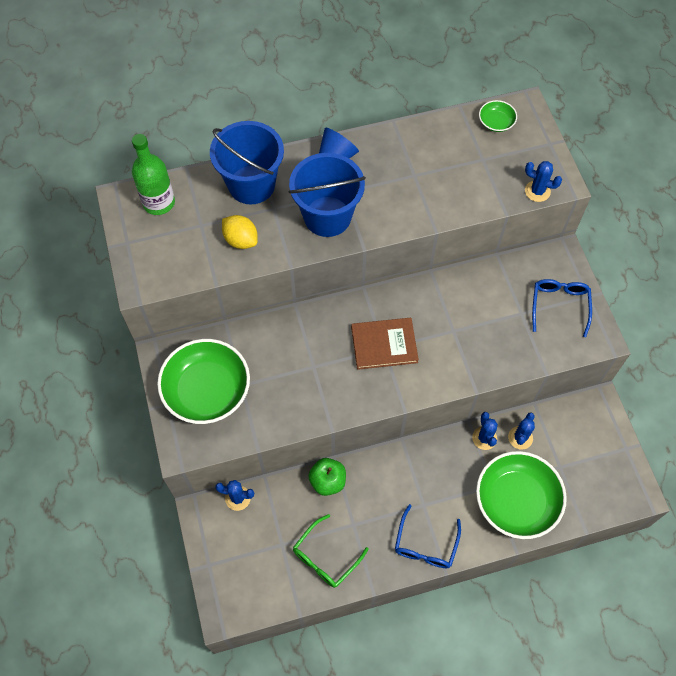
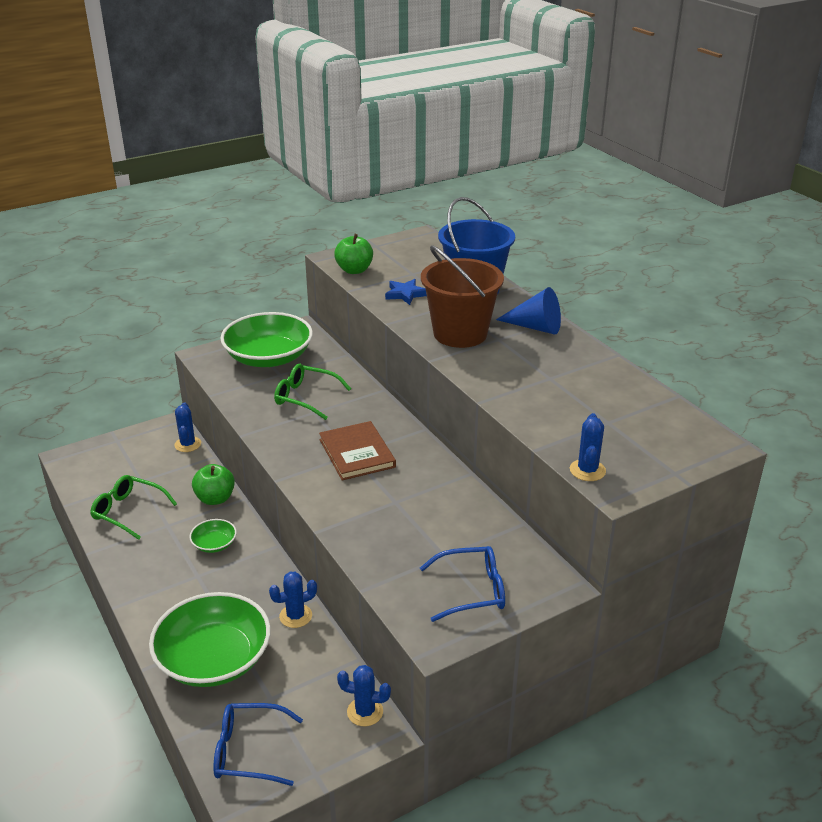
camera: 75 degrees right, 30 degrees down
green bottle [132,134,175,215] -> none
yellow lemon [222,215,258,249] -> blue star [385,279,427,305]
blue bucket [289,153,366,237] -> brown bucket [421,245,504,348]
blue glasses [395,504,461,568] -> blue glasses moved to [214,703,303,786]
green bowl [479,100,517,132] -> green bowl moved to [189,519,237,553]
blue cactus [508,413,535,450] -> blue cactus moved to [337,665,391,726]
none -> green glasses [274,364,351,420]
none -> green apple [334,234,373,274]

